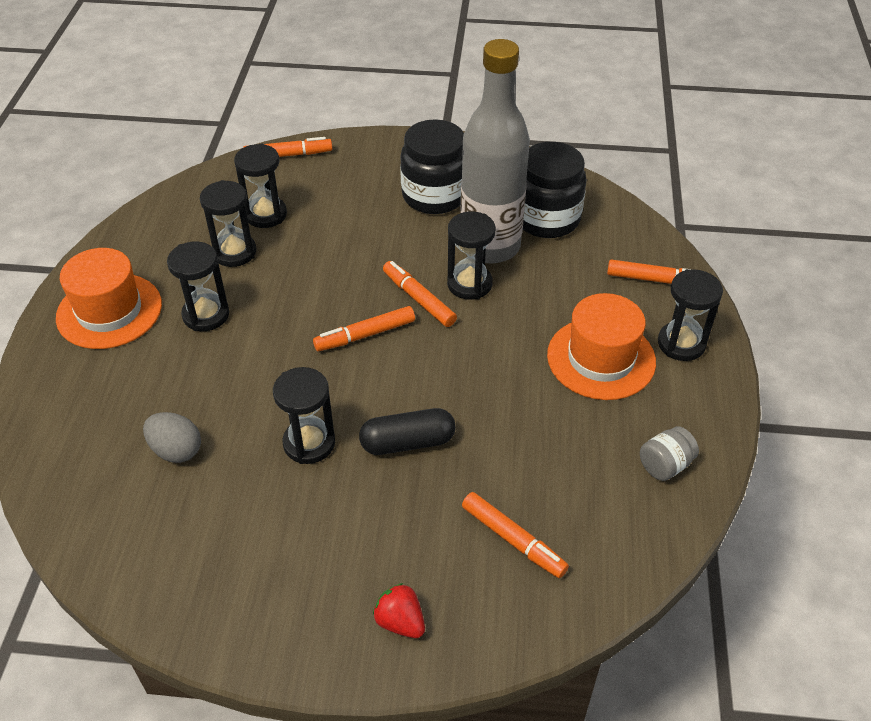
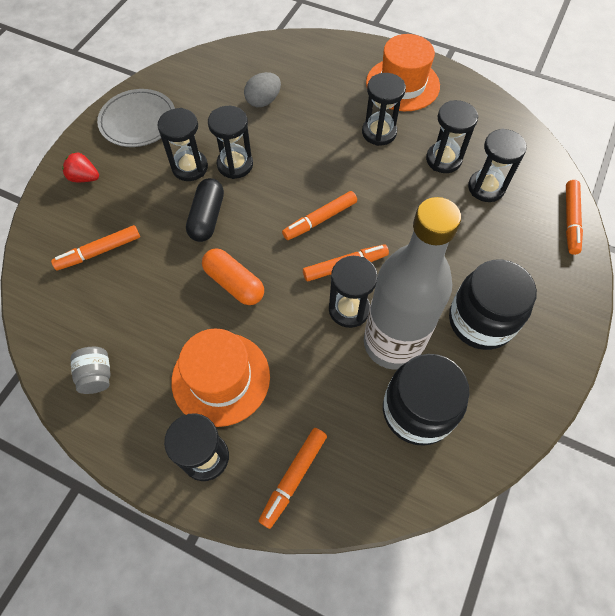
camera: 110 degrees right, 15 degrees up
orange marker [313,306,415,351] -> orange marker turned 120 degrees counterclockwise [282,191,357,240]
red strawberry [373,583,425,638] -> red strawberry turned 135 degrees counterclockwise [62,153,99,182]
none -> grey plate [97,89,175,147]
none -> black hourglass [157,108,208,181]
none -> orange capsule [202,248,264,305]

